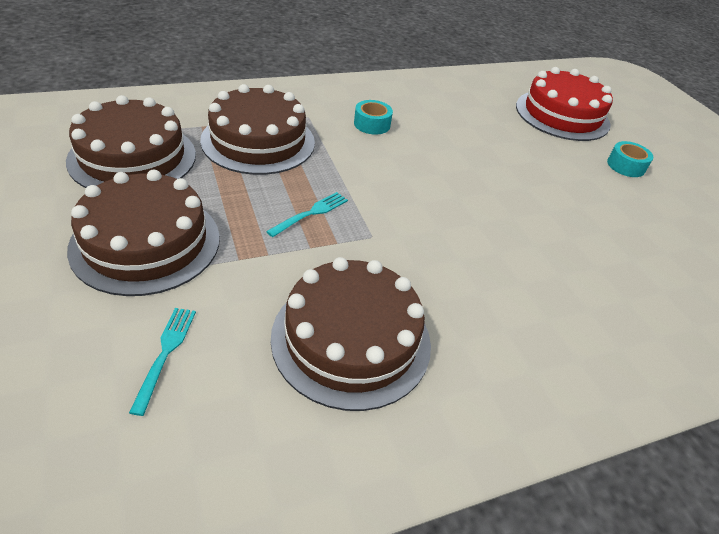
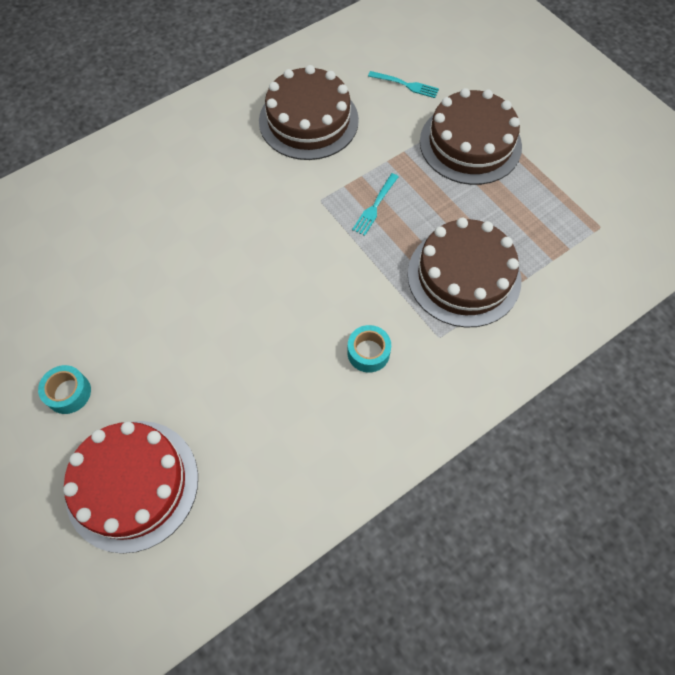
camera: 170 degrees right, 20 degrees up
brown cake [66,95,196,188] -> none
turquoise fork [129,308,196,416] -> turquoise fork turned 60 degrees counterclockwise [368,71,439,98]

